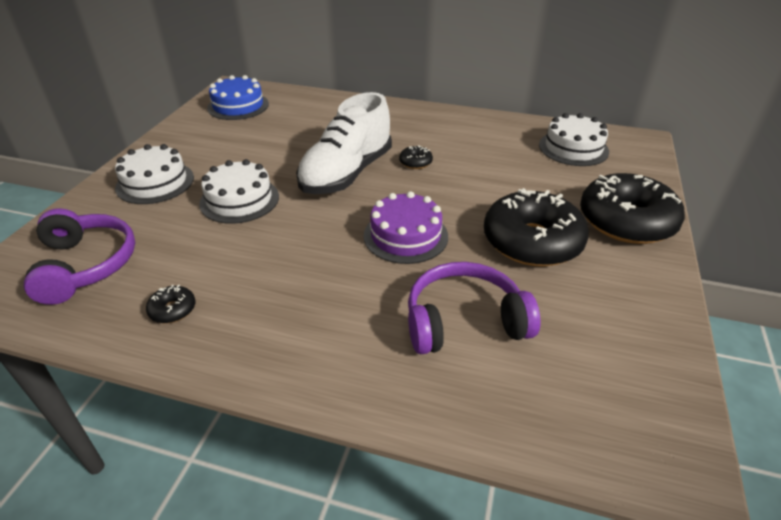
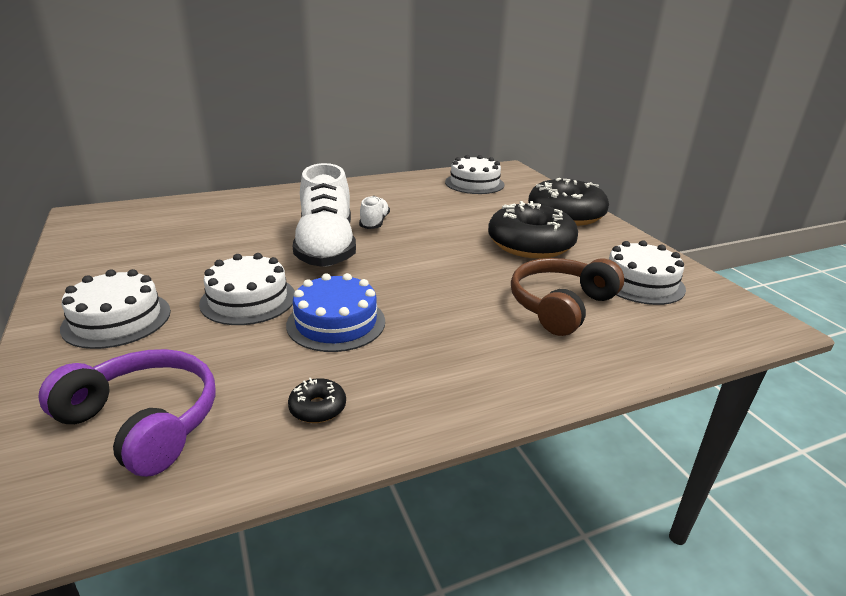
camera: 40 degrees left, 10 degrees down
blue cake [207,75,269,120] -> blue cake moved to [286,273,385,352]
purple cake [364,191,448,264] -> none
black donut [399,145,433,169] -> white shoe [359,196,390,229]
purple headphones [408,262,541,354] -> brown headphones [511,258,624,336]
none -> white cake [609,240,686,305]

